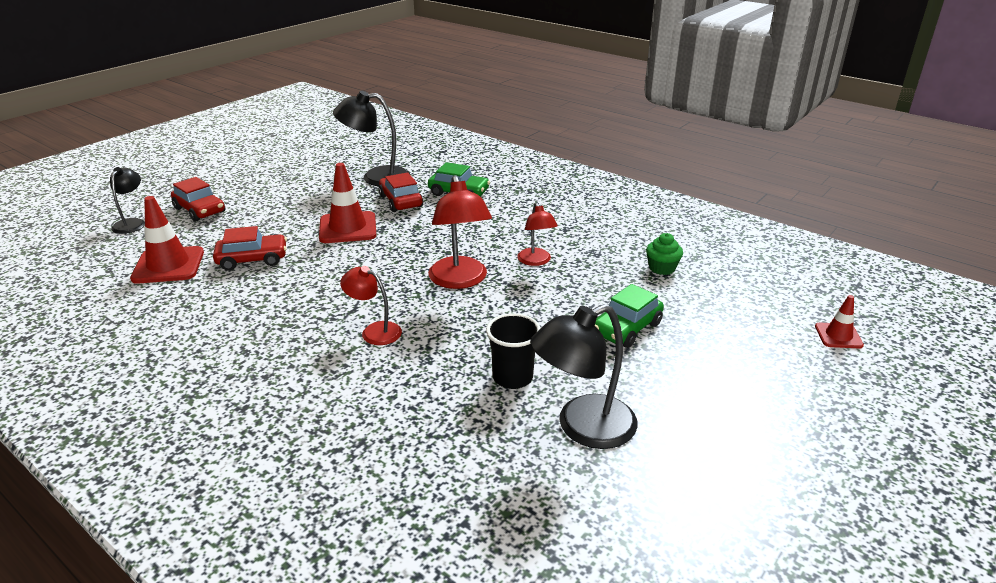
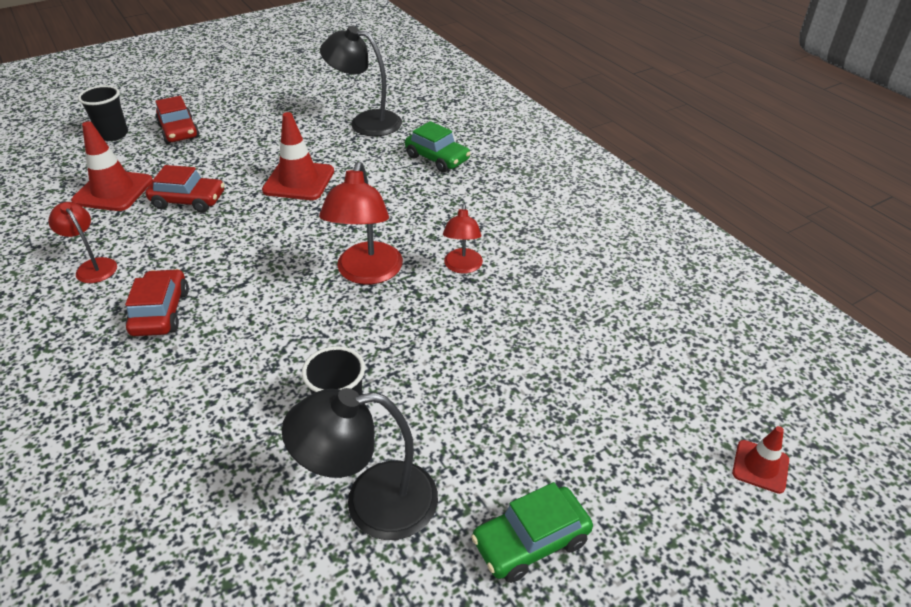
camera: 20 degrees right, 10 degrees up
black lamp [110,167,145,234] -> black cup [78,85,128,141]
red lamp [340,266,402,345] -> red lamp moved to [48,202,117,283]
red car [378,172,423,212] -> red car moved to [125,269,189,336]
green car [595,284,664,348] -> green car moved to [471,482,593,583]
green cupcake [646,233,683,275] -> none

